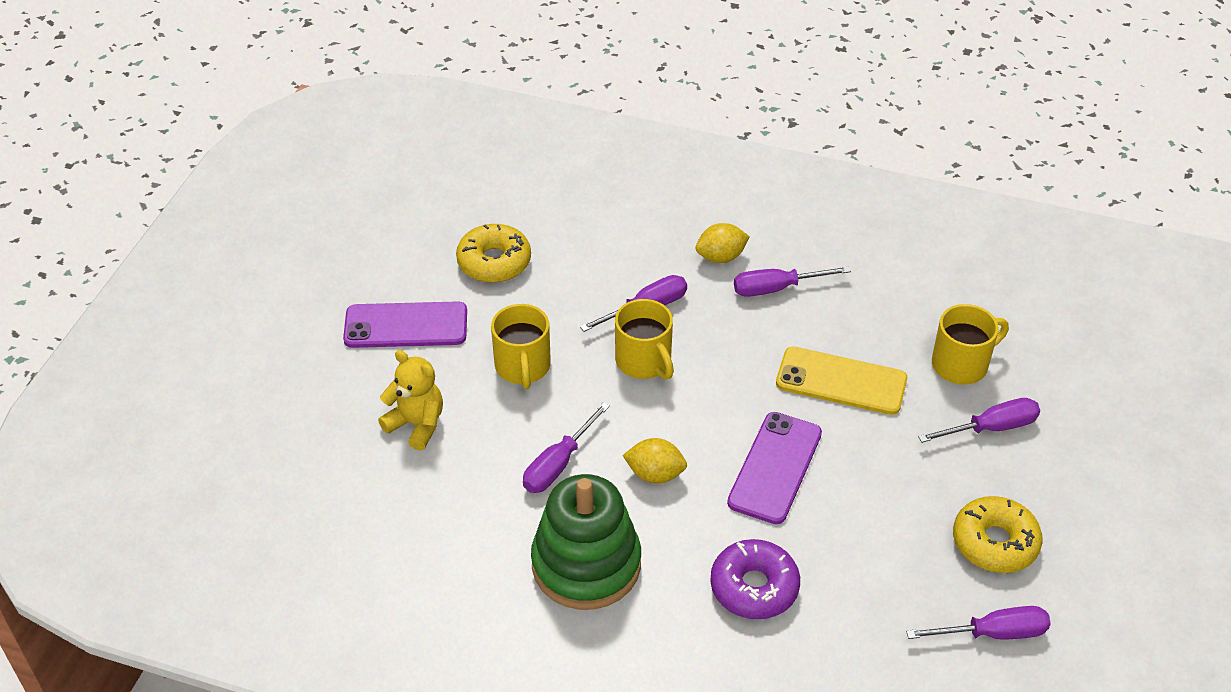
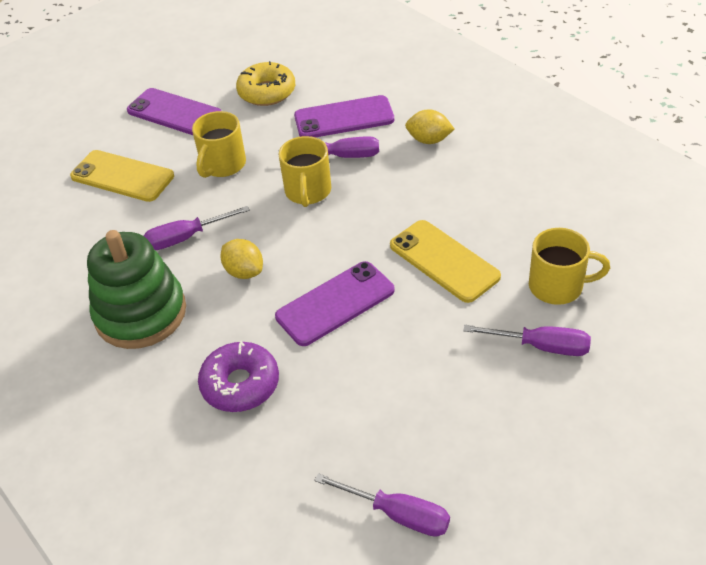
camera: 35 degrees right, 0 degrees up
yellow teddy bear [378,350,443,451] -> yellow phone [70,150,174,202]
purple screwdriver [734,266,851,297] -> none
yellow donut [953,496,1043,573] -> none
none -> purple phone [294,95,394,137]

